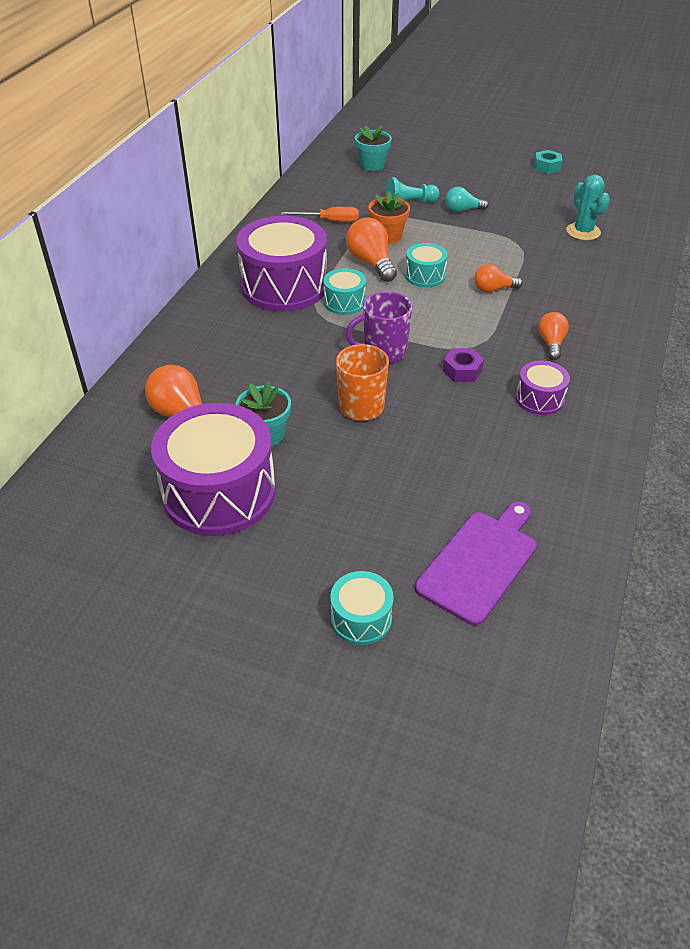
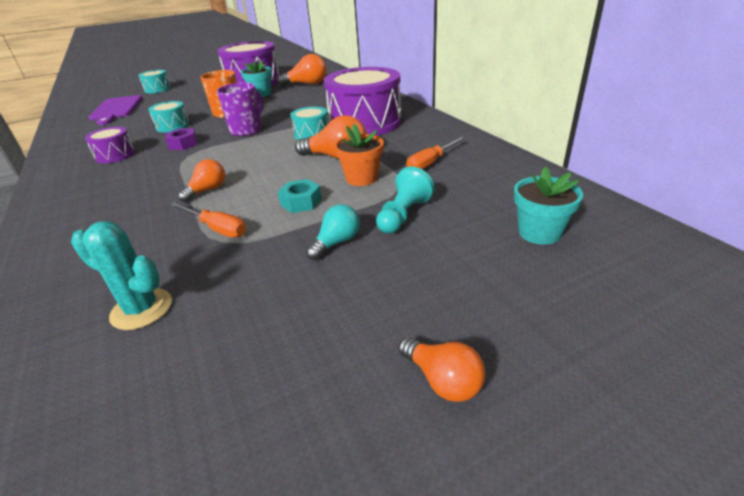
camera: 135 degrees right, 10 degrees down
turquoise drum [405,243,448,287] -> turquoise drum moved to [148,101,189,132]
turquoise nut [534,150,563,174] -> turquoise nut moved to [278,179,322,213]
orange light bulb [538,312,569,360] -> orange light bulb moved to [399,337,485,402]
none -> orange screwdriver [170,202,246,238]

